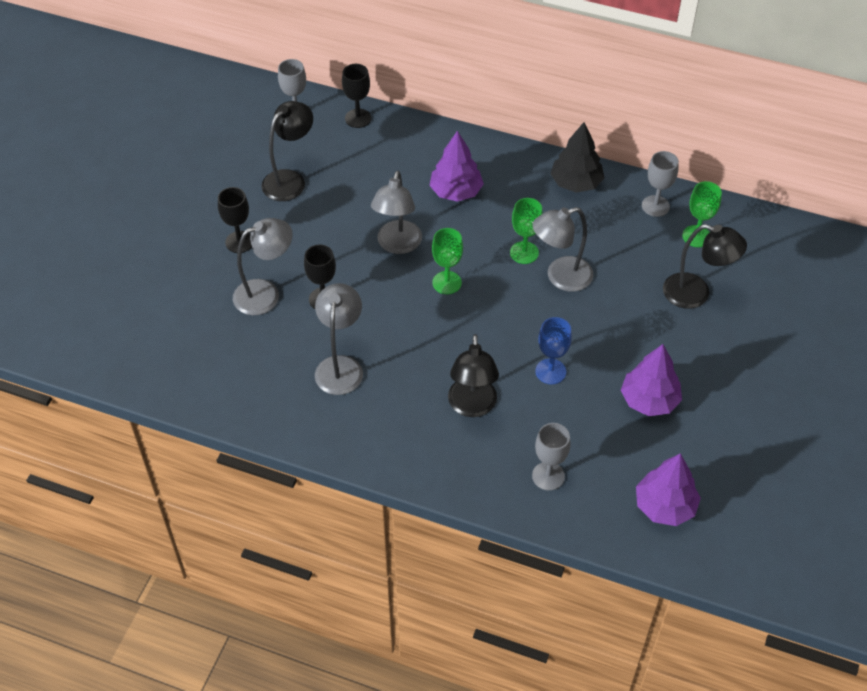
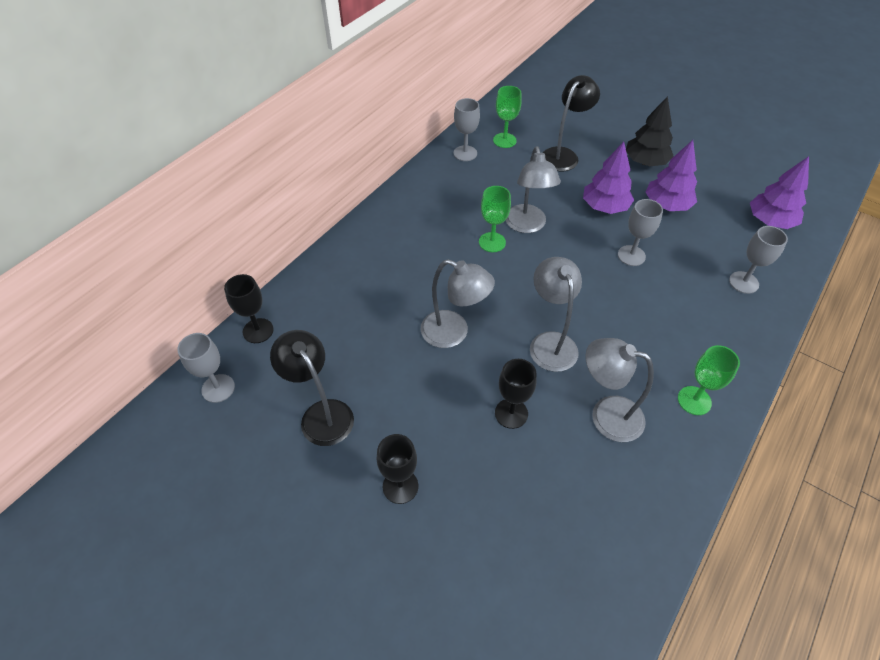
camera: 75 degrees left, 0 degrees up
grey lamp [233,218,293,315] -> grey lamp moved to [530,257,582,372]
purple tree [429,131,484,202] -> purple tree moved to [583,142,634,214]
green goblet [432,228,463,294] -> green goblet moved to [678,345,740,415]
black lamp [448,334,499,417] -> none
blue goblet [535,317,572,384] -> grey goblet [618,199,663,266]
black tree [550,122,604,193] -> black tree moved to [626,96,674,166]

